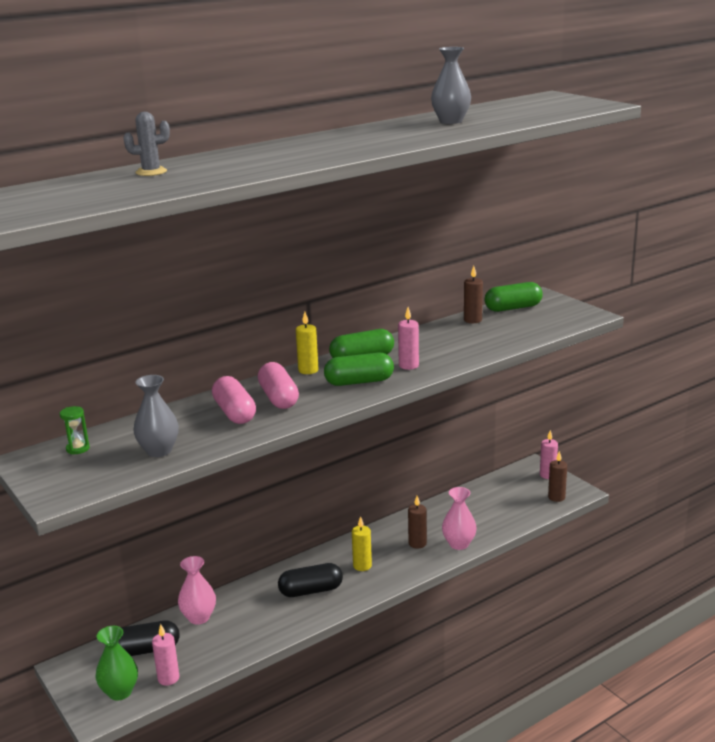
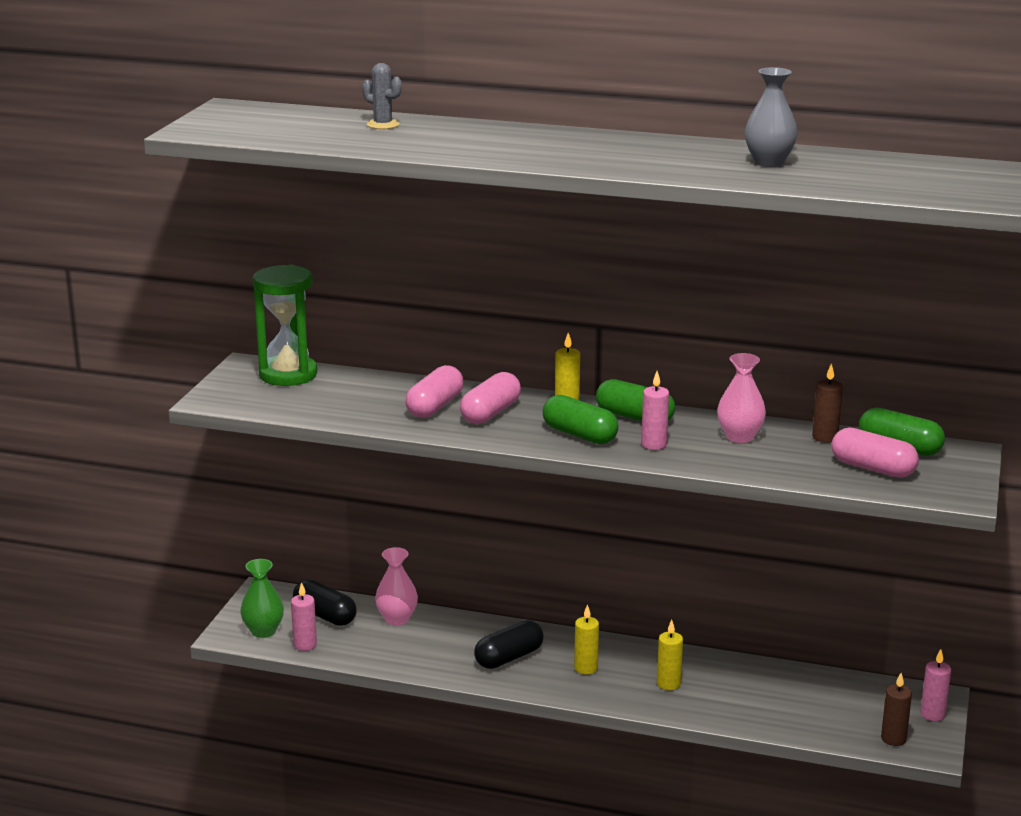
camera: 50 degrees right, 0 degrees up
green hourglass [60,406,90,454] -> green hourglass [253,265,317,386], size x2.47
grey vase [134,375,179,457] -> none
black capsule [278,563,343,597] -> black capsule turned 75 degrees counterclockwise [474,620,544,669]
brown candle [408,496,427,549] -> yellow candle [657,620,683,690]
pink vase [442,487,477,550] -> pink vase moved to [717,353,766,443]
none -> pink capsule [832,427,919,478]

